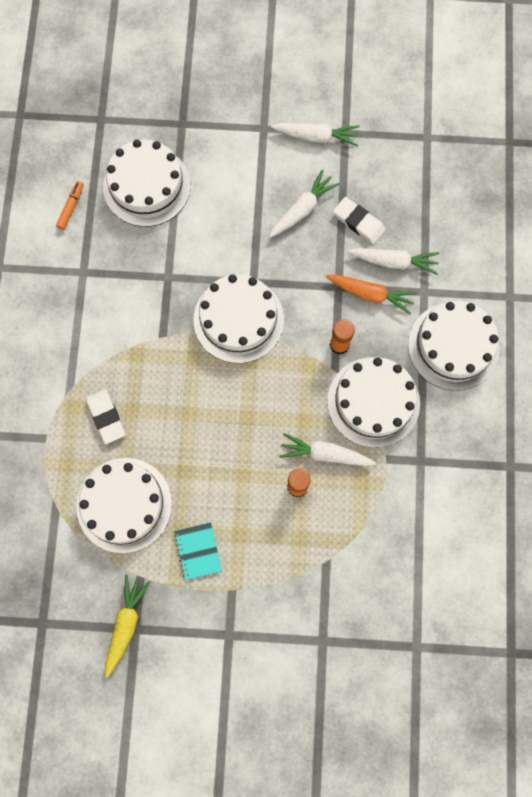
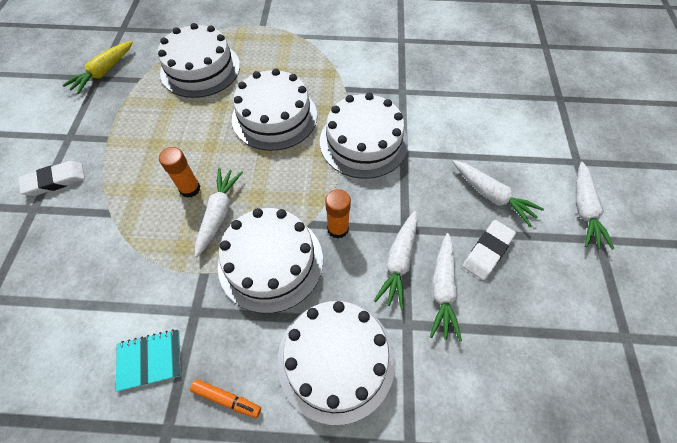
camera: 90 degrees right, 15 degrees down
orange marker [56,181,84,230] -> orange marker moved to [190,379,261,418]
white eraser [86,389,125,444] -> white eraser moved to [19,161,85,196]
white cake [103,140,191,227] -> white cake moved to [232,68,317,151]
yellow carrot [105,575,151,678] -> yellow carrot turned 105 degrees clockwise [62,41,133,94]
turquoise notebook [174,522,222,580] -> turquoise notebook moved to [116,329,181,391]
orange carrot [326,274,417,314] -> white carrot [374,211,418,310]

